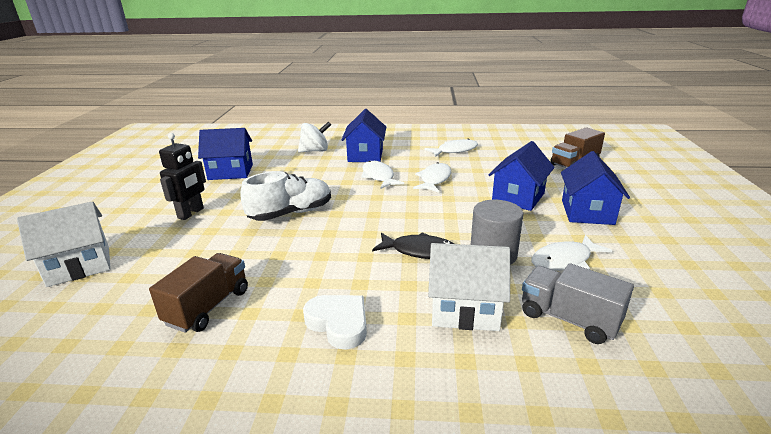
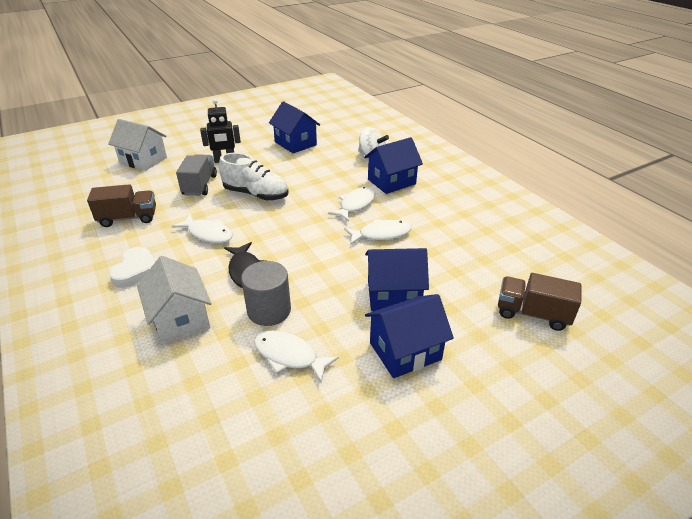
camera: 55 degrees right, 10 degrees up
white fish [424,139,478,157] -> white fish moved to [172,214,233,243]
grey truck [522,263,634,344] -> grey truck moved to [176,154,217,196]

